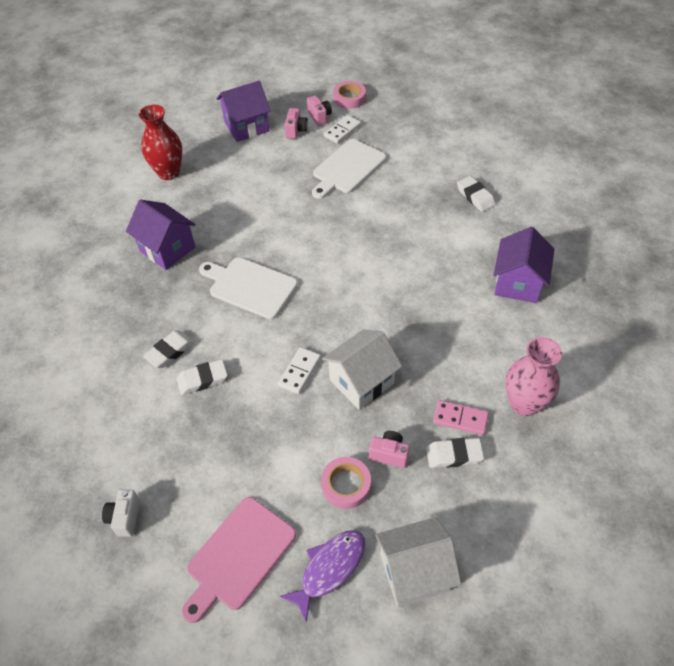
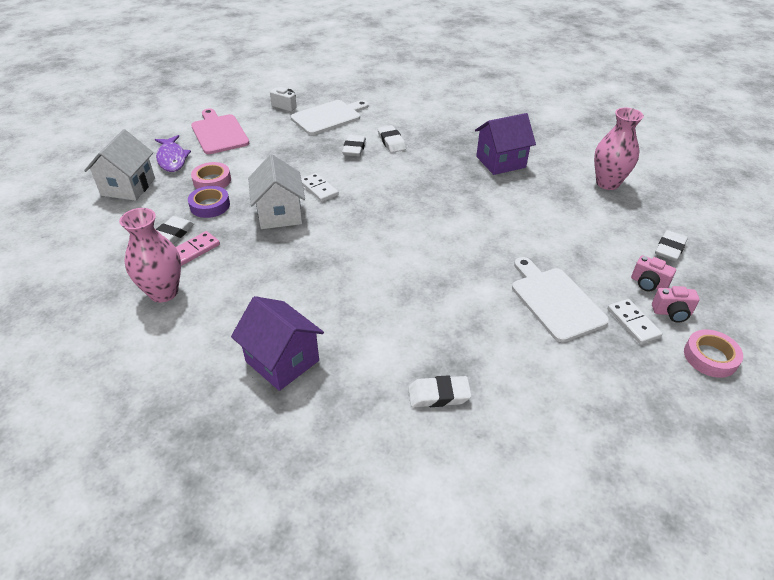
camera: 115 degrees right, 10 degrees down
red vase [139,105,182,180] -> pink vase [594,108,644,190]
white cutting board [199,257,298,319] -> white cutting board moved to [291,100,369,135]
purple house [217,81,271,142] -> white eraser [655,230,688,261]
pink camera [369,431,410,468] -> purple tape [188,186,230,218]

